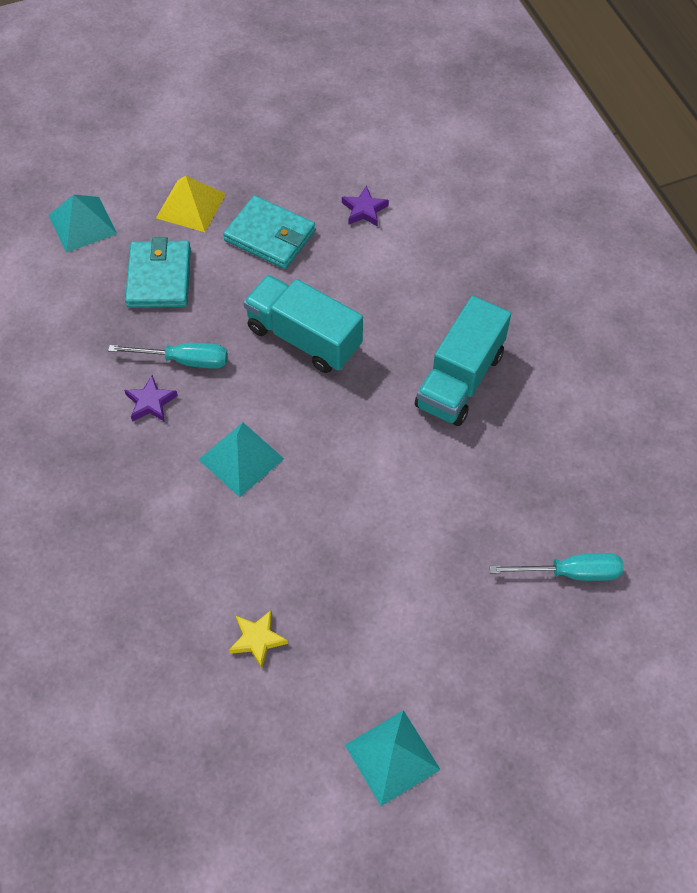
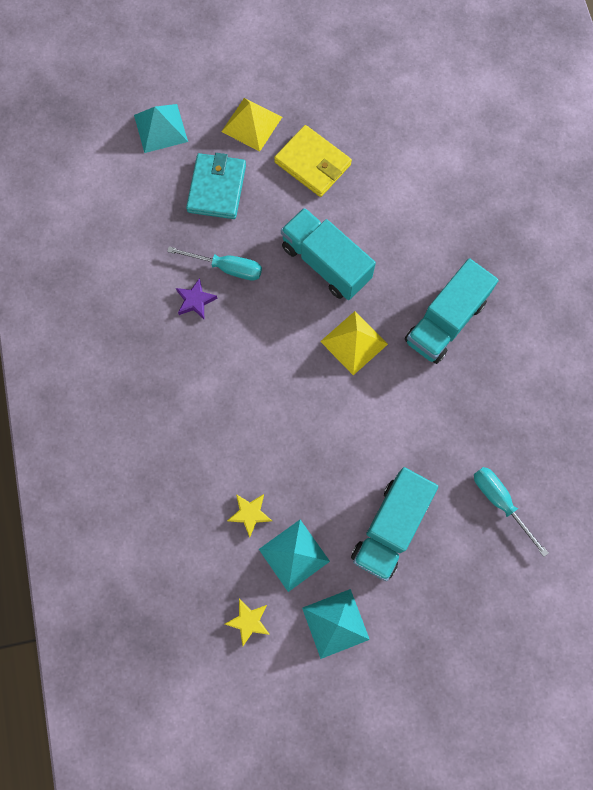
camera: 10 degrees right, 15 degrees up
turquoise pyramid [198,422,284,497] -> turquoise pyramid moved to [259,520,330,592]
turquoise wallet [223,196,315,269] -> yellow wallet [274,125,352,197]
purple star [342,185,389,227] -> none
turquoise screwdriver [490,553,624,581] -> turquoise screwdriver turned 135 degrees counterclockwise [474,467,549,557]
none -> yellow star [225,598,270,646]
none -> yellow pyramid [320,311,388,375]
none -> turquoise truck [351,467,438,581]

